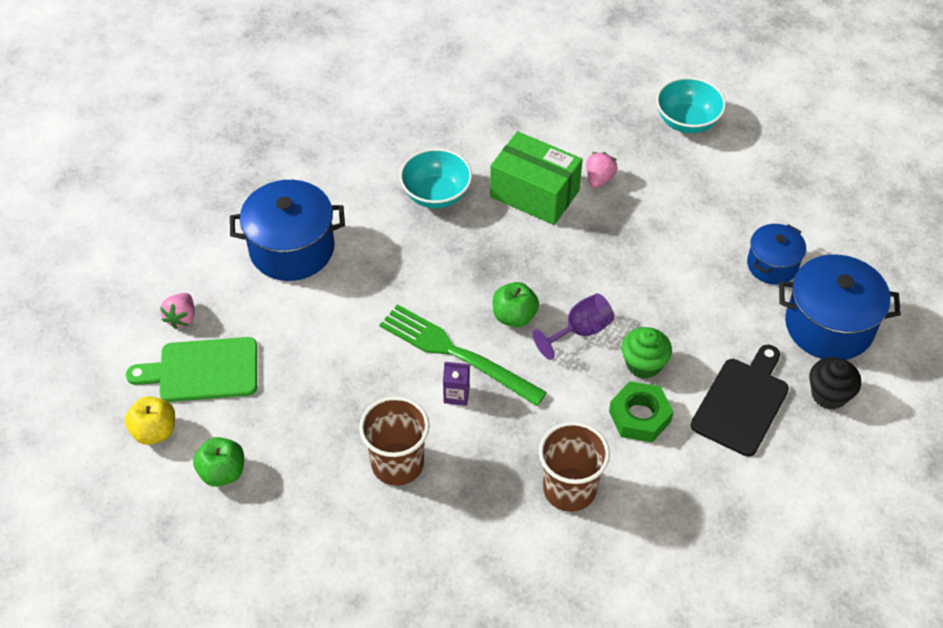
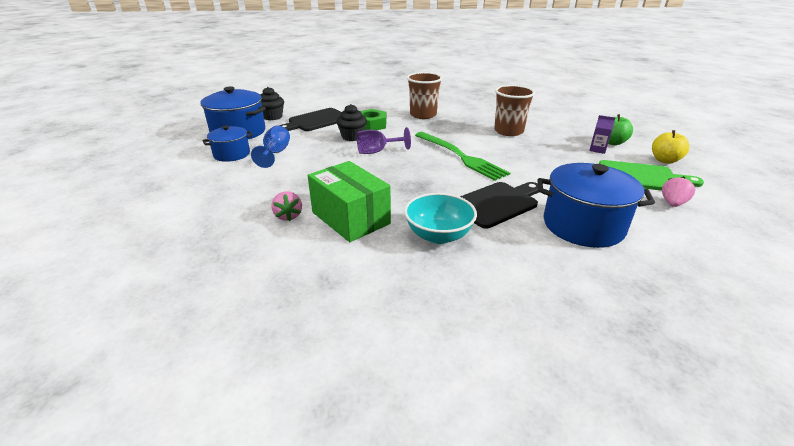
camera: 160 degrees left, 20 degrees down
purple carton [443,362,470,406] -> purple carton moved to [589,115,615,154]
green apple [493,282,539,327] -> none
pink strawberry [586,152,618,188] -> pink strawberry turned 60 degrees counterclockwise [272,191,302,221]
green cupcake [621,327,672,379] -> black cupcake [336,104,367,141]
turquoise bowl [656,77,726,133] -> none
none -> blue goblet [251,125,290,168]
none -> black cutting board [460,182,539,228]

